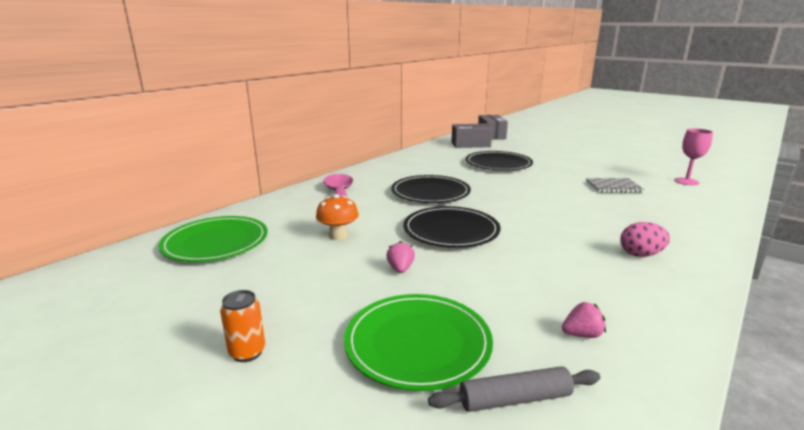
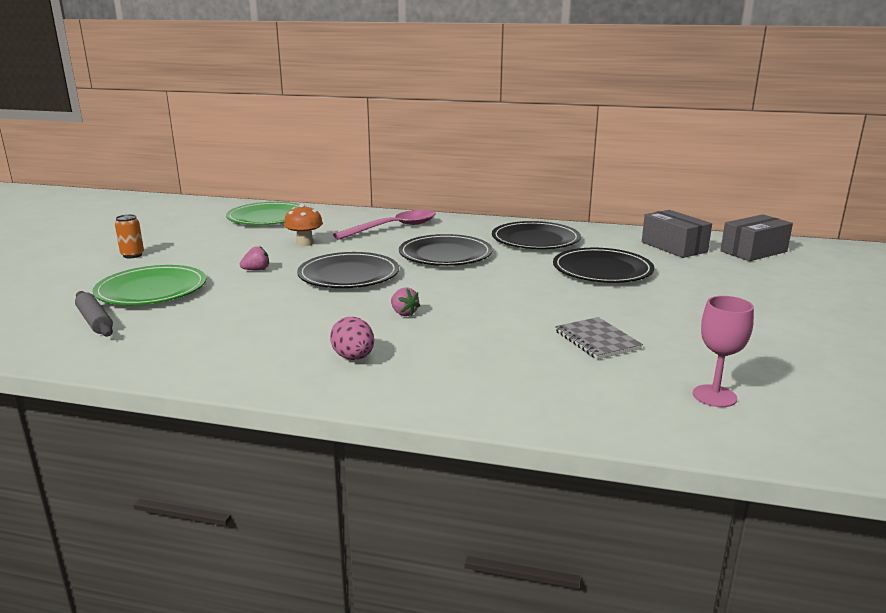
camera: 65 degrees right, 0 degrees up
pink strawberry [562,302,606,338] -> pink strawberry moved to [391,288,420,316]
none -> black plate [492,221,581,249]

